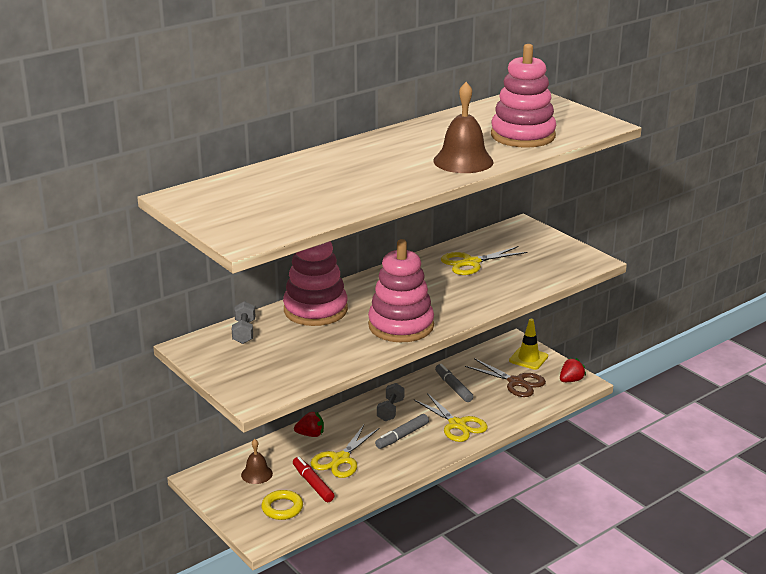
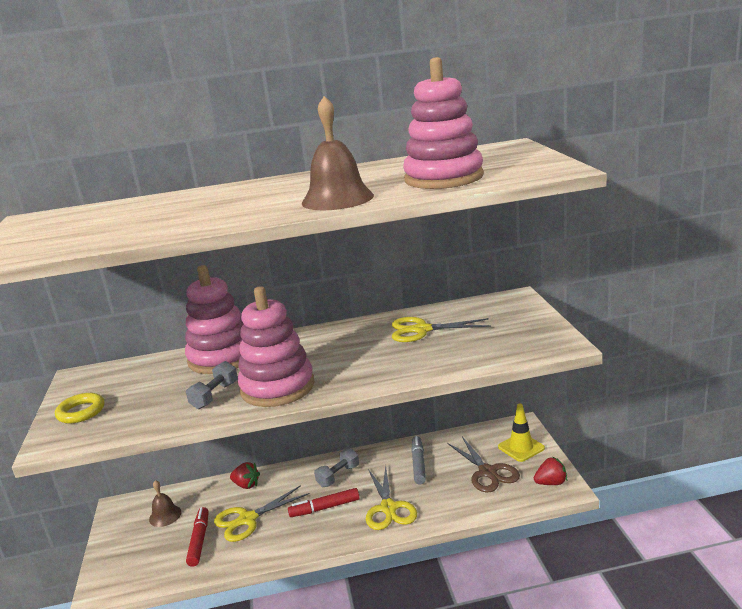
camera: 30 degrees right, 5 degrees down
grey dumbbell [232,301,255,344] -> grey dumbbell moved to [186,361,238,409]
yellow ring [261,490,303,520] -> yellow ring moved to [55,393,105,423]
grey marker [375,414,429,449] -> red marker [288,488,360,517]

